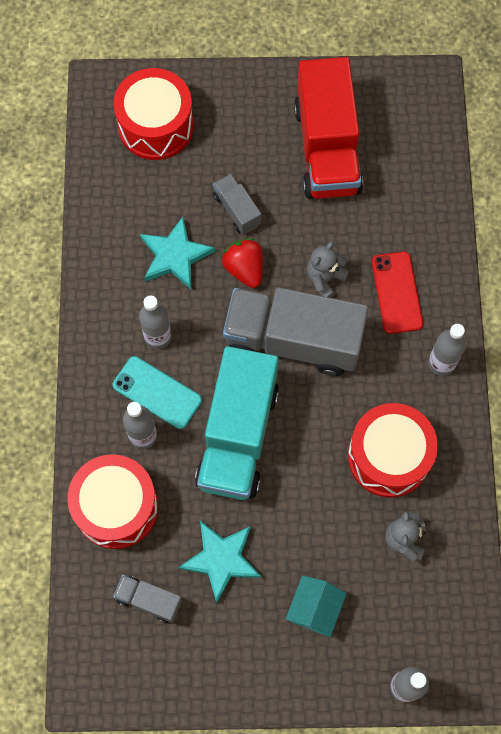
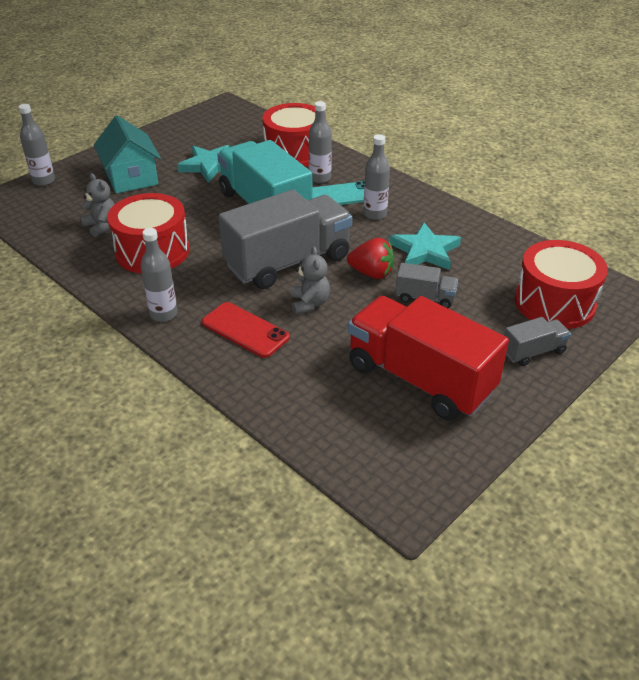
camera: 135 degrees right, 30 degrees down
grey truck [113,575,182,623] -> grey truck moved to [504,317,571,366]
turquoise house [286,576,347,637] -> turquoise house [94,115,161,194], size x1.53

